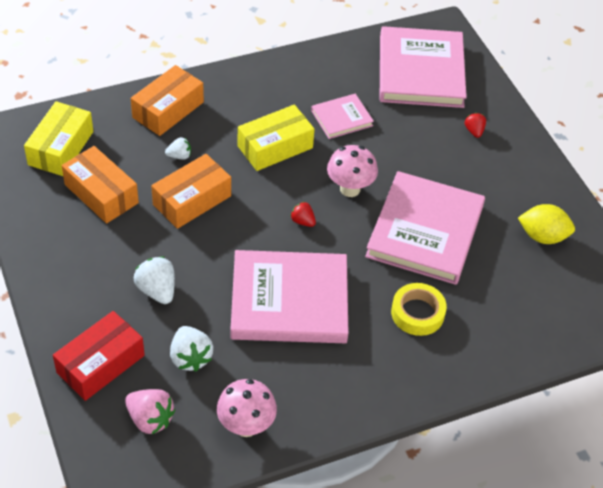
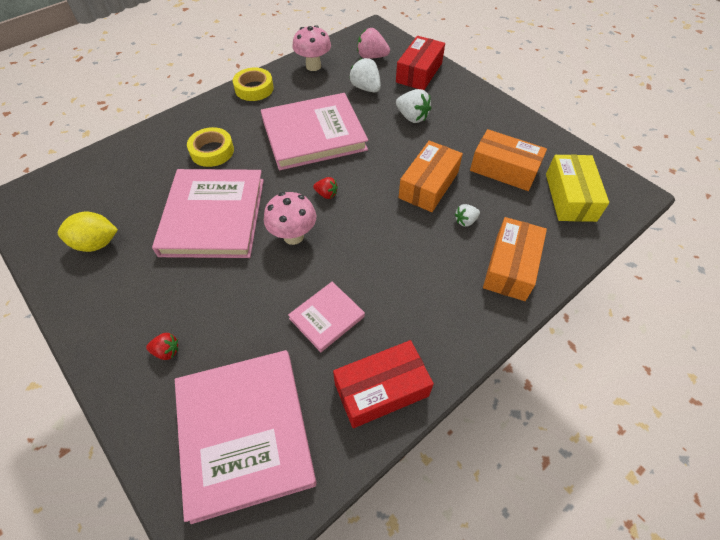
camera: 165 degrees right, 5 degrees up
yellow box [238,105,315,171] -> none
red strawberry [465,113,486,138] -> red strawberry turned 60 degrees counterclockwise [146,333,178,360]
none -> yellow tape [233,67,274,101]
none -> red box [333,340,434,428]

